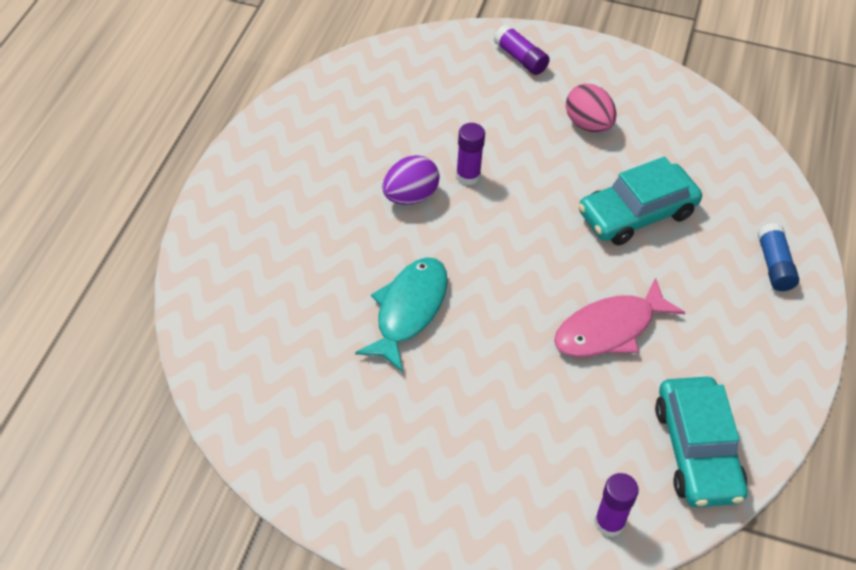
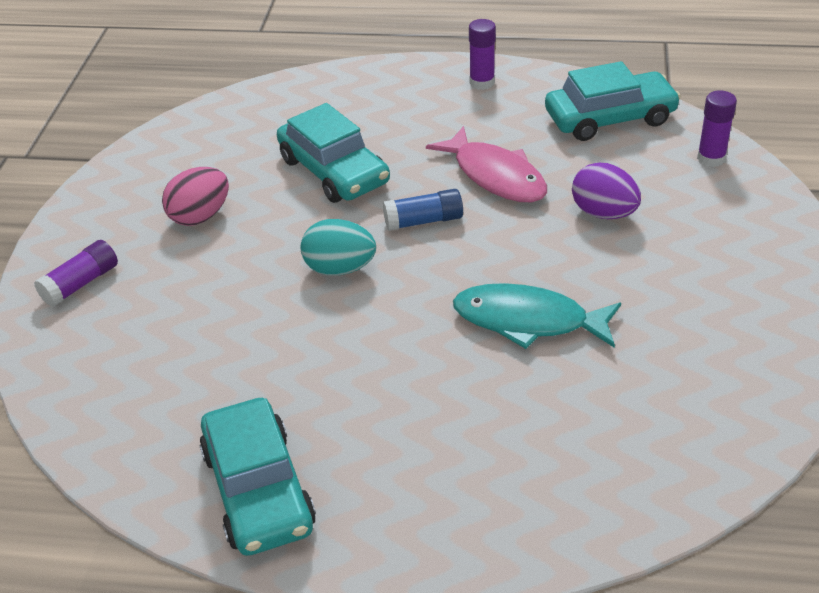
camera: 95 degrees left, 10 degrees down
purple egg [382,155,440,205] -> purple egg moved to [572,163,641,219]
purple glue stick [456,123,485,185] -> purple glue stick moved to [469,19,496,90]
blue glue stick [757,223,799,291] -> blue glue stick moved to [383,189,463,231]
none -> turquoise car [199,398,316,556]
none -> turquoise egg [301,219,376,276]

